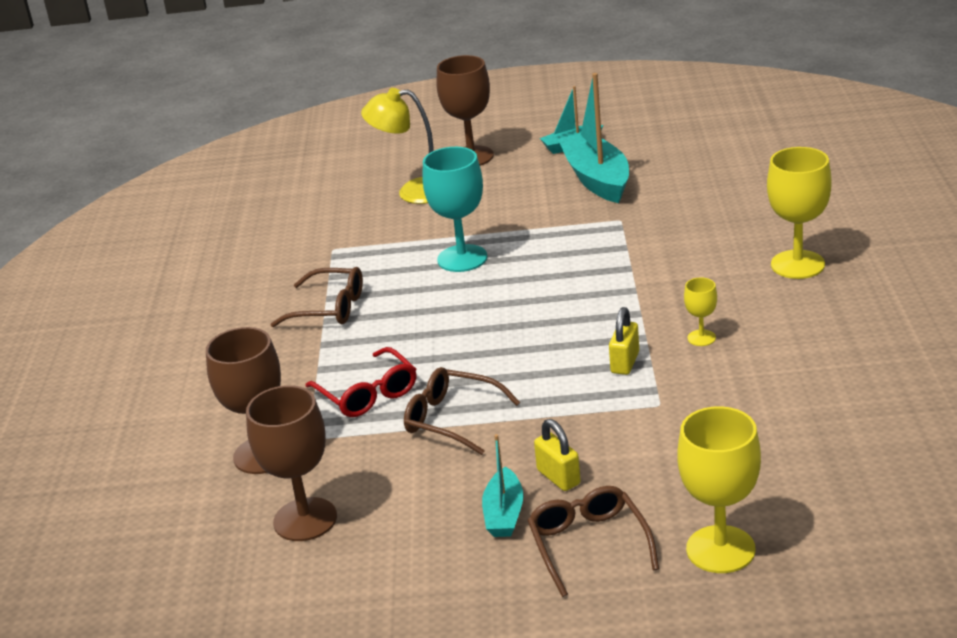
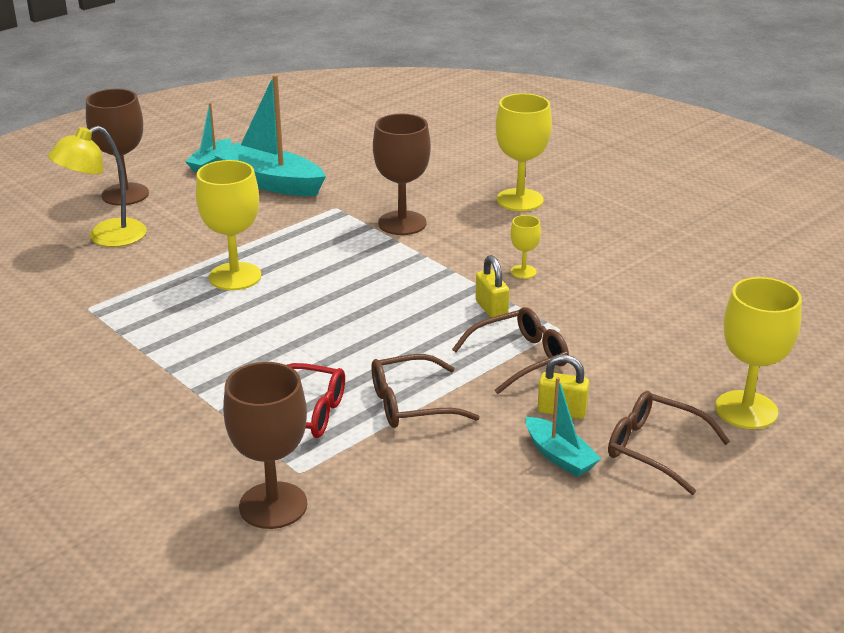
camera: 45 degrees left, 0 degrees up
brown goblet [246,385,337,541] -> brown goblet moved to [373,114,431,235]
brown glasses [270,267,363,327] -> brown glasses moved to [452,307,569,394]
turquoise goblet [422,147,487,272] -> yellow goblet [196,160,261,290]

